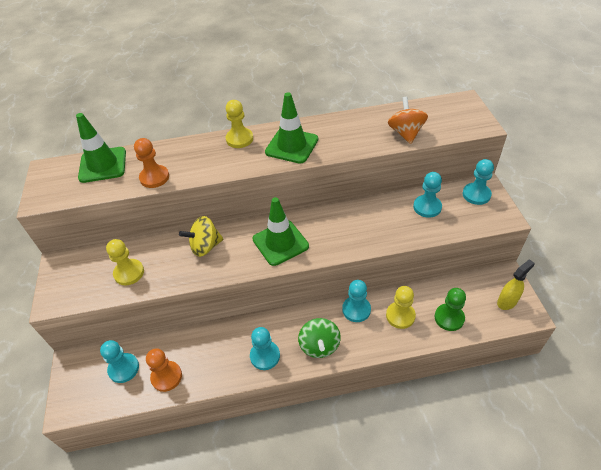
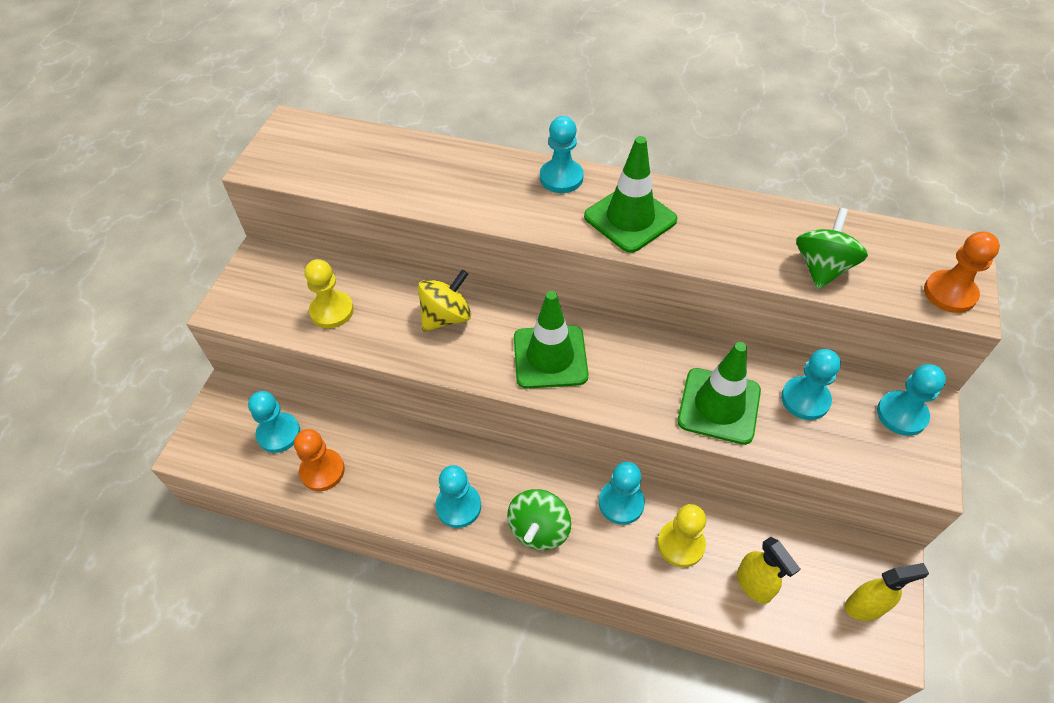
camera: 25 degrees right, 5 degrees up
green traffic cone [76,113,126,183] -> green traffic cone moved to [678,342,761,445]
orange pawn [134,138,169,188] -> orange pawn moved to [924,231,1000,313]
yellow spinning top [179,216,223,257] -> yellow spinning top turned 135 degrees clockwise [418,269,471,332]
yellow pawn [226,100,253,148] -> turquoise pawn [540,116,584,193]
orange spinning top [388,97,428,144] -> green spinning top [796,208,868,289]
green pawn [435,288,466,331] -> yellow spray bottle [737,537,800,604]

